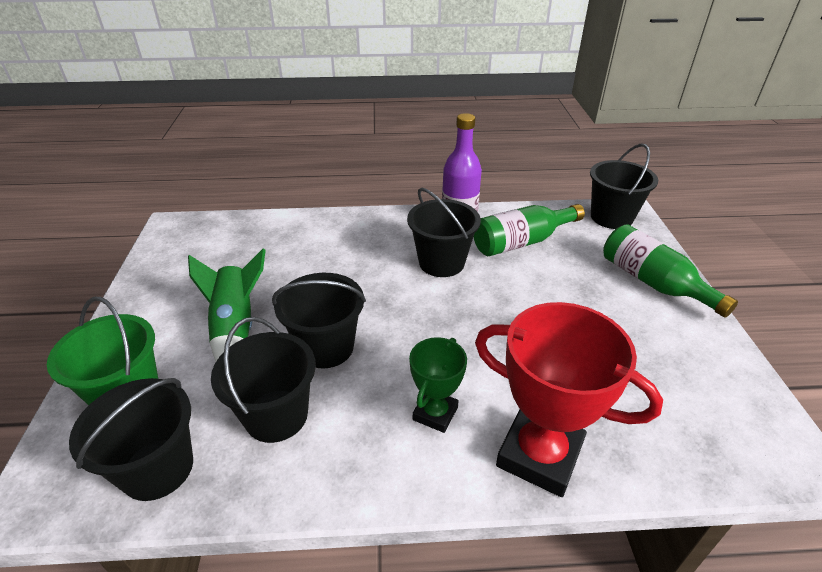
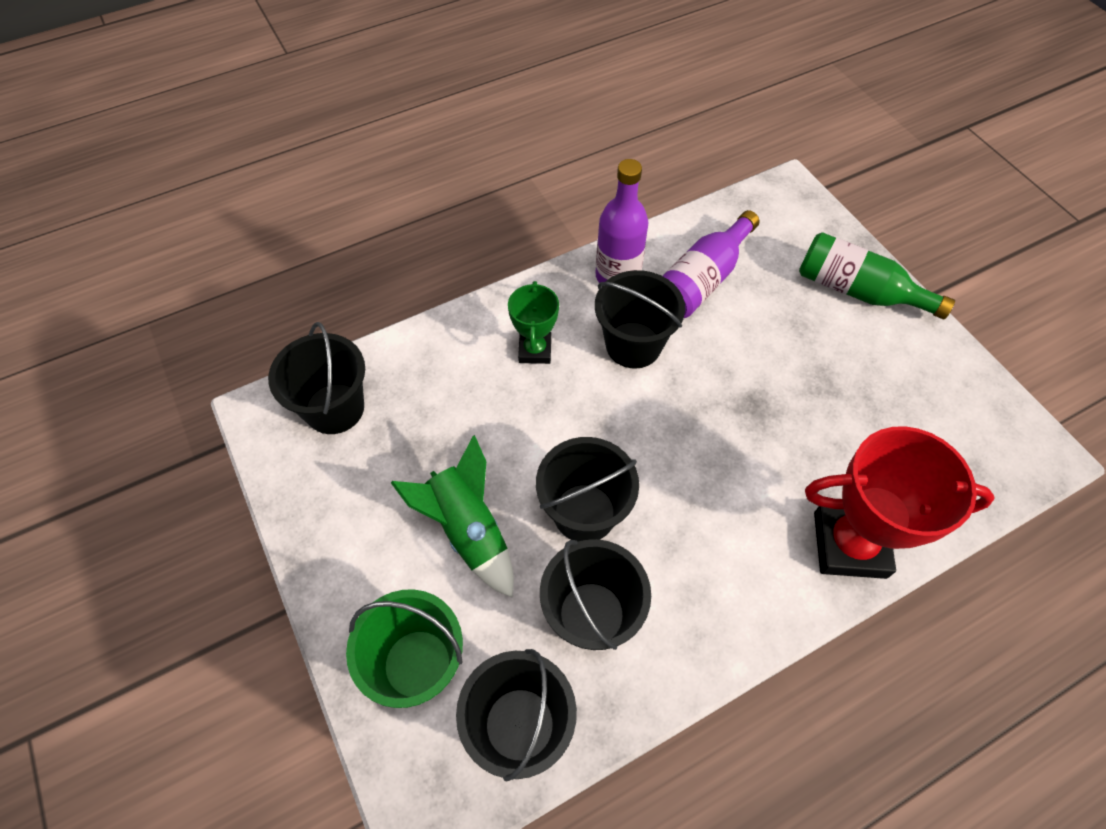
camera: 25 degrees left, 20 degrees up
green trophy [409,337,467,433] -> green trophy moved to [508,281,559,364]
green bottle [474,204,585,256] -> purple bottle [663,210,760,318]
black bucket [590,144,658,229] -> black bucket moved to [268,322,365,434]

